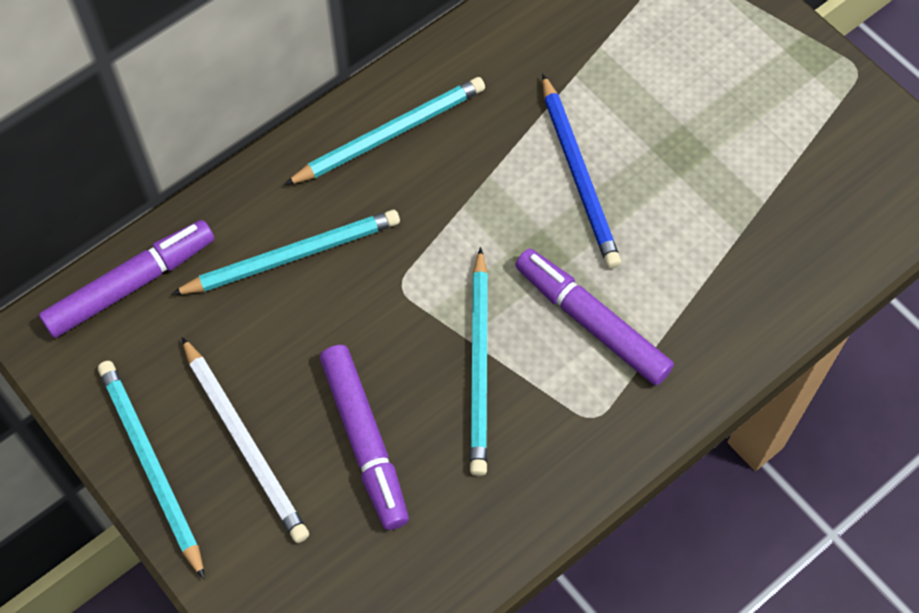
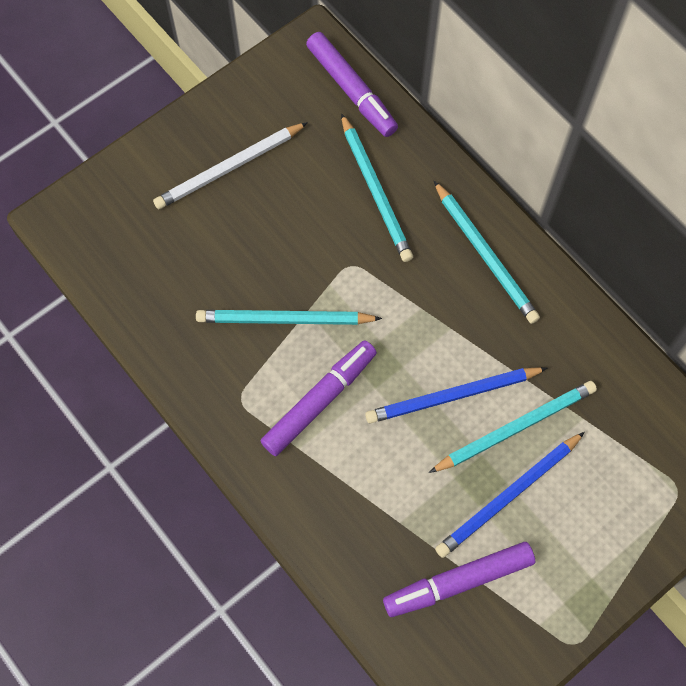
camera: 90 degrees right, 5 degrees up
turquoise pencil [98,361,205,580] -> turquoise pencil moved to [429,381,597,473]
purple marker [320,345,409,530] -> purple marker moved to [383,542,535,617]
none -> blue pencil [435,432,585,558]

